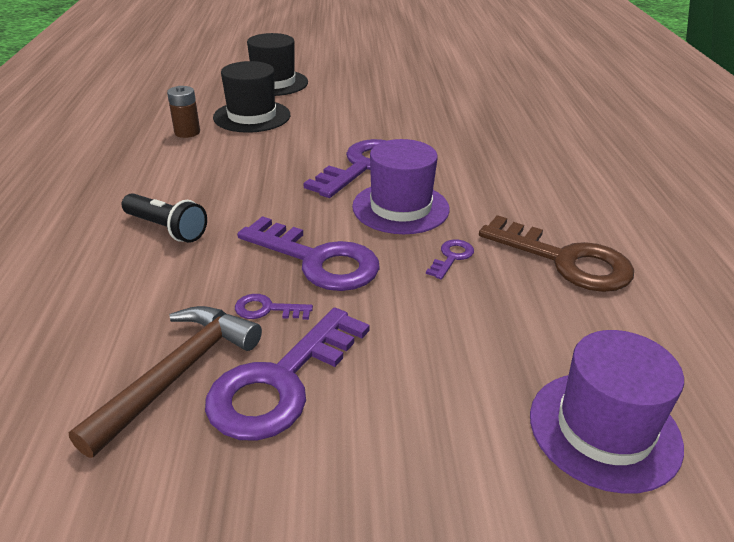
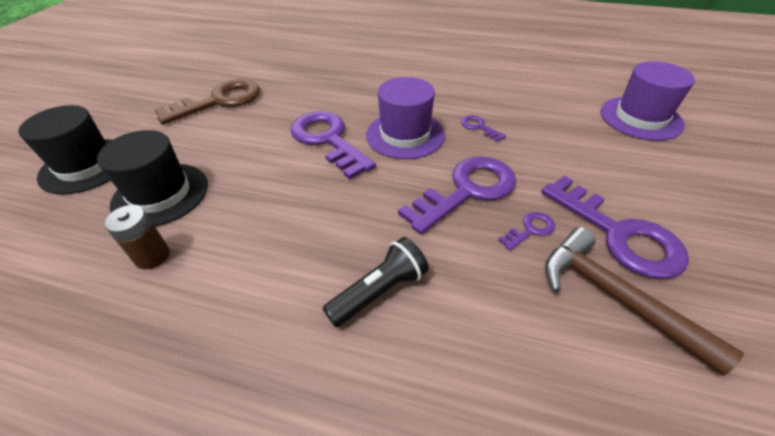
camera: 70 degrees left, 10 degrees up
purple key [235,294,313,320] -> purple key turned 150 degrees counterclockwise [498,212,555,251]
brown key [479,215,634,292] -> brown key moved to [154,79,260,125]

